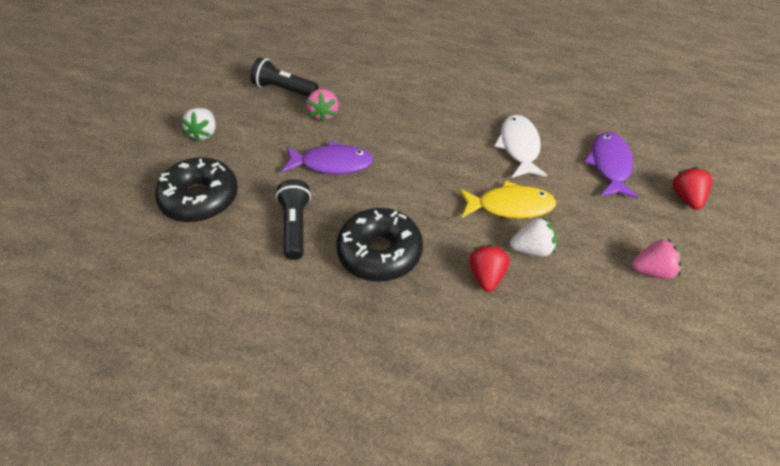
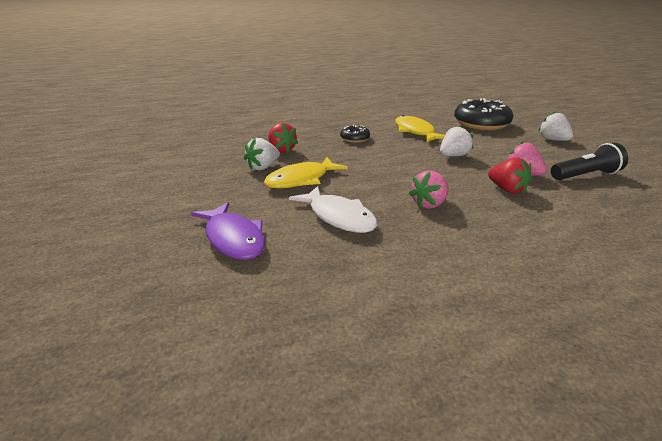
camera: 140 degrees right, 20 degrees down
black flashlight [276,179,311,260] -> yellow fish [395,115,445,142]
purple fish [282,140,373,174] -> white strawberry [440,126,473,157]
black donut [336,208,423,282] -> black donut [340,125,370,143], size x0.49
pink strawberry [632,238,682,279] -> pink strawberry moved to [409,170,449,209]
red strawberry [672,167,712,210] -> red strawberry moved to [488,158,532,194]

